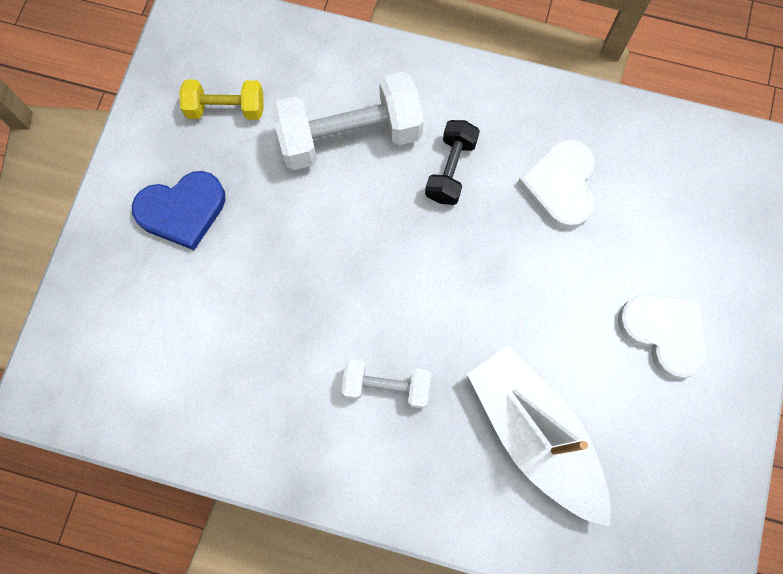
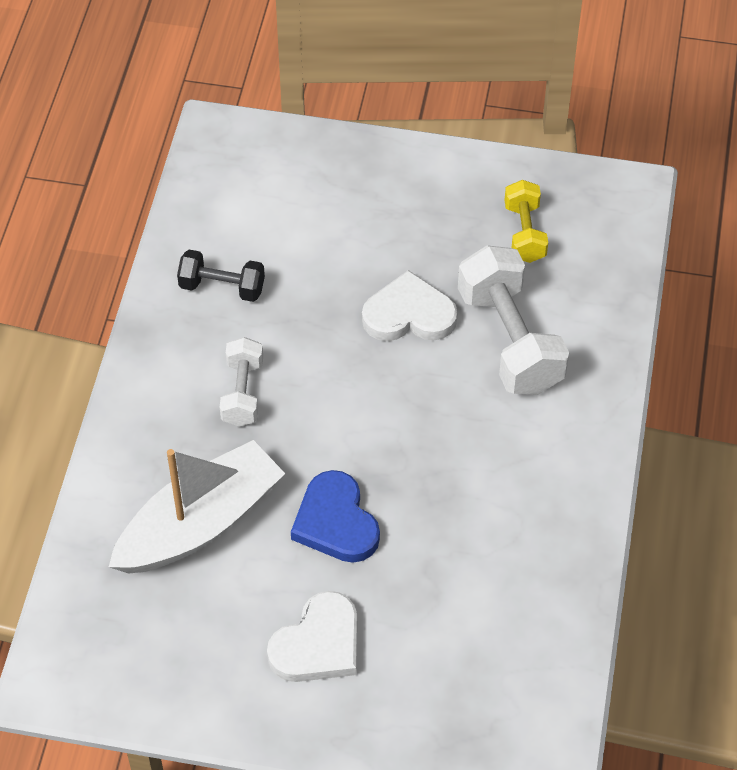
camera: 85 degrees right, 20 degrees down
blue heart [132,171,226,250] -> blue heart moved to [291,470,380,563]
black dumbbell [425,120,480,205] -> black dumbbell moved to [177,250,265,302]
white heart [518,139,595,229] -> white heart moved to [362,270,458,341]

